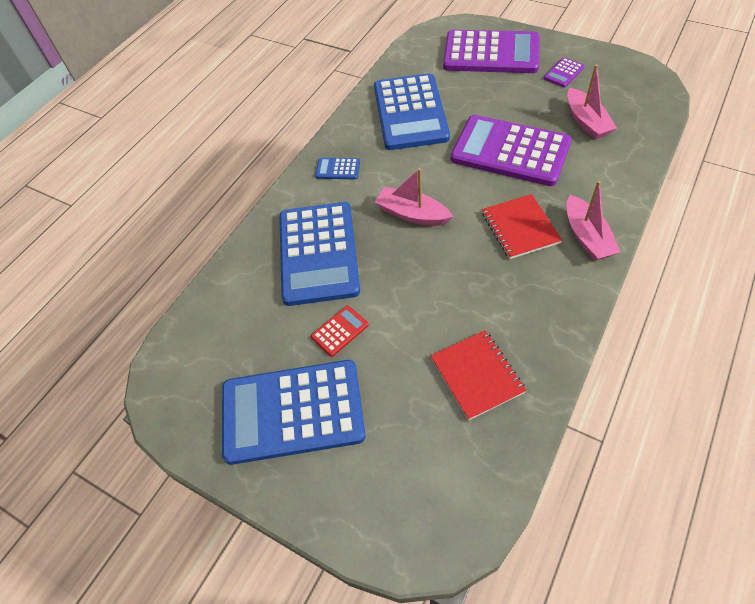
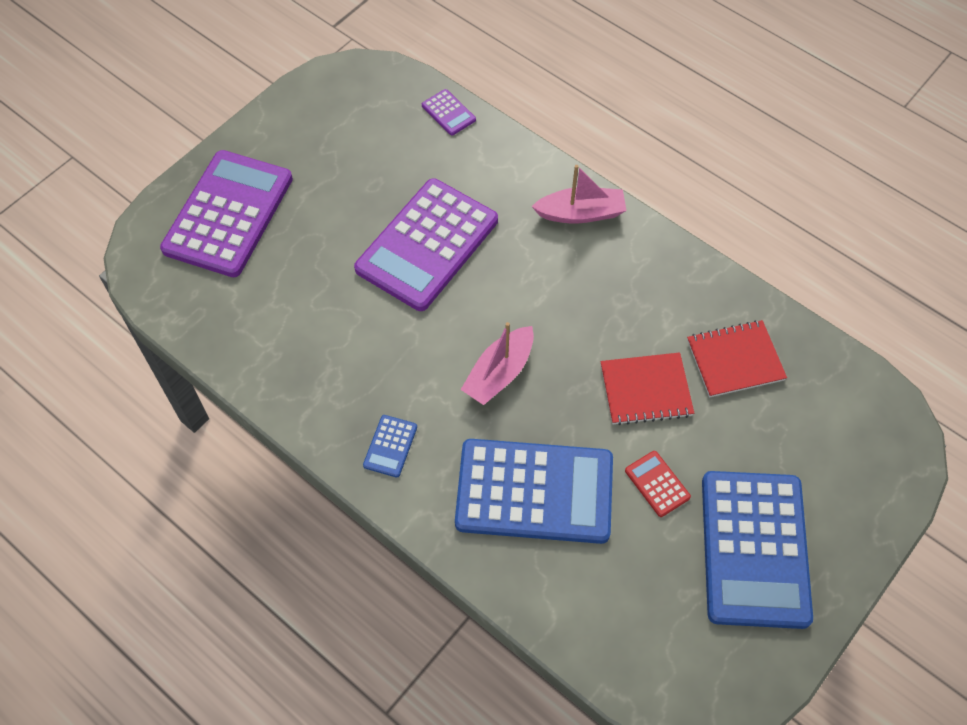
camera: 85 degrees left, 5 degrees up
blue calculator [374,73,450,150] -> none
red notebook [482,194,562,259] -> red notebook moved to [600,352,694,425]
purple calculator [544,57,584,87] -> purple calculator moved to [422,89,476,135]
pink boat [567,64,617,139] -> none

